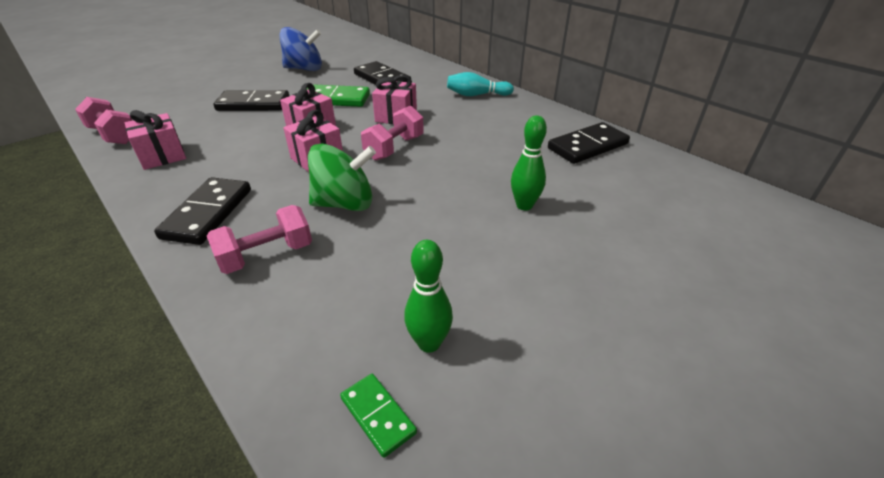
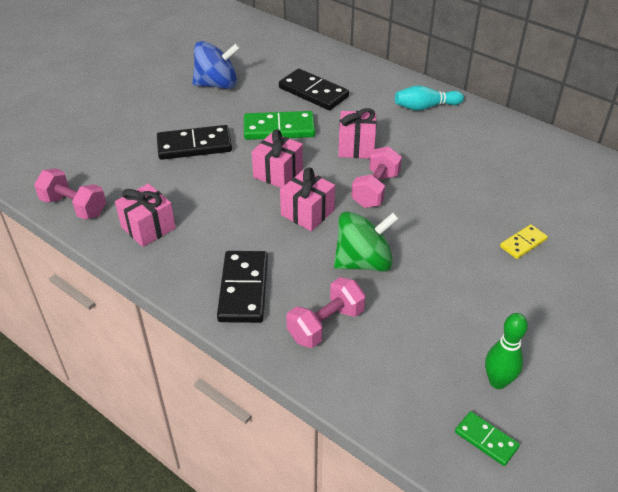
camera: 10 degrees left, 5 degrees up
green bowling pin [511,115,547,210] -> yellow domino [500,224,548,259]
black domino [548,122,630,164] -> none

